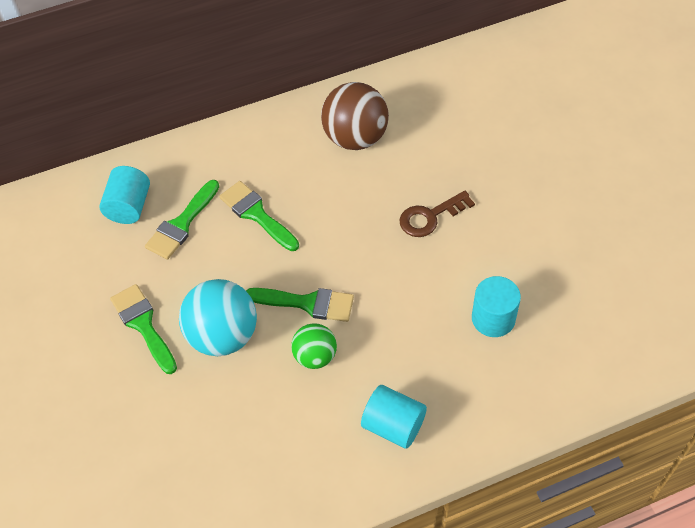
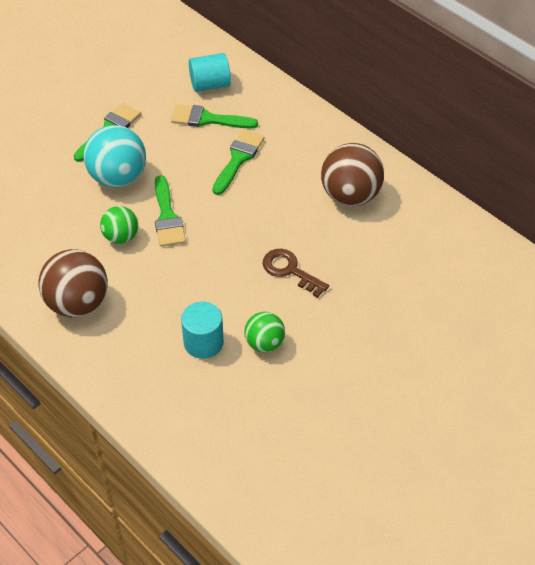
camera: 65 degrees right, 5 degrees down
turquoise cylinder [361,385,427,449] -> brown ball [38,249,108,317]
none -> green ball [244,312,285,352]

